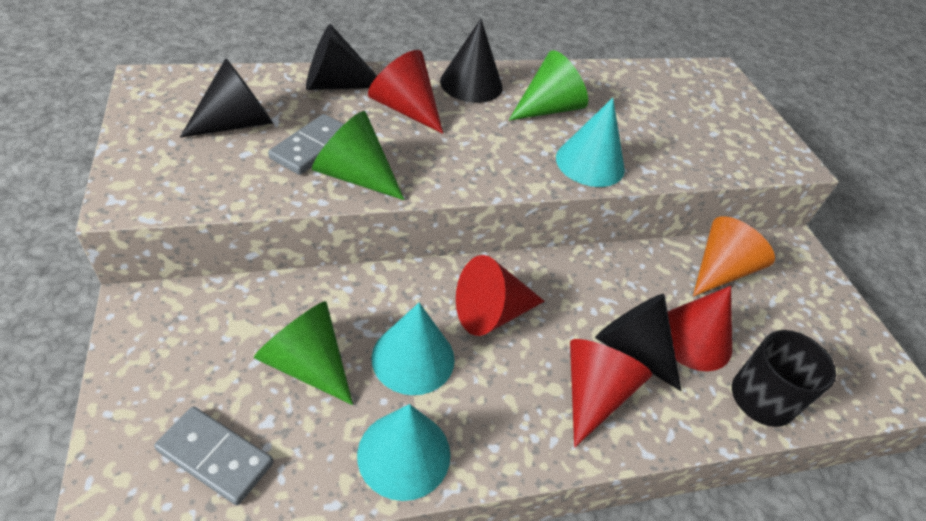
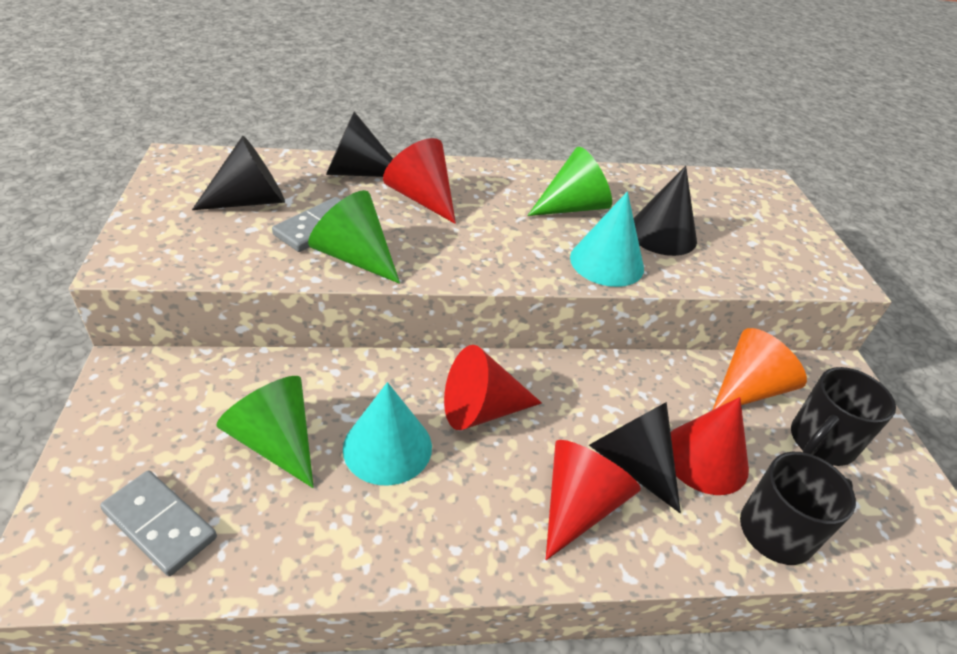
camera: 10 degrees right, 5 degrees down
turquoise cone [357,404,450,501] -> none
black cone [440,19,503,103] -> black cone moved to [634,166,697,256]
none -> black mug [791,367,896,466]

